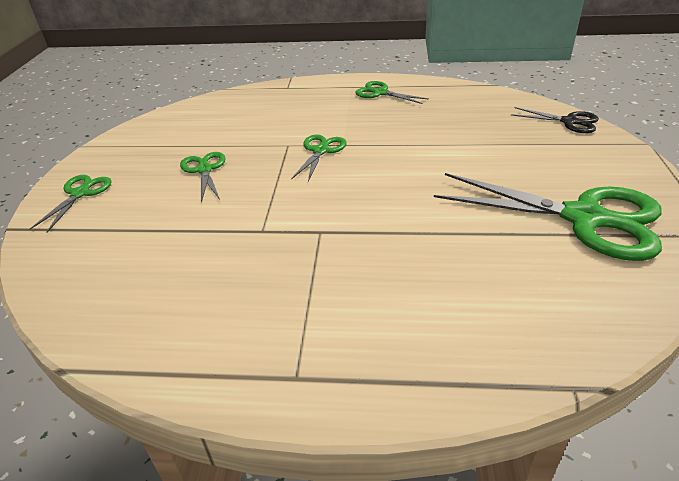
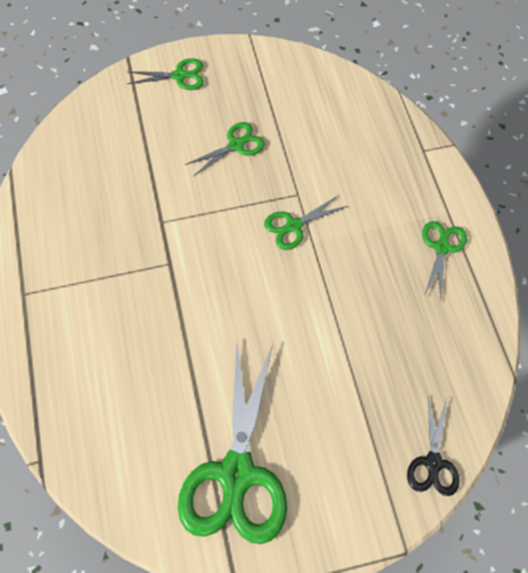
camera: 70 degrees right, 25 degrees up
green scissors [291,134,347,182] -> green scissors turned 150 degrees clockwise [264,195,347,250]

